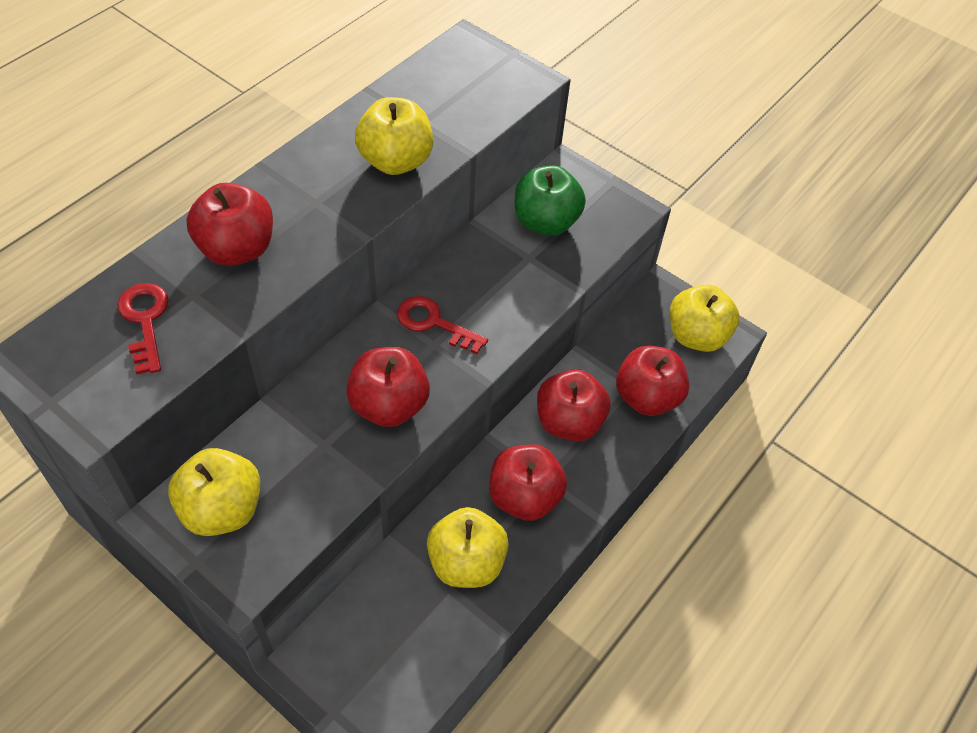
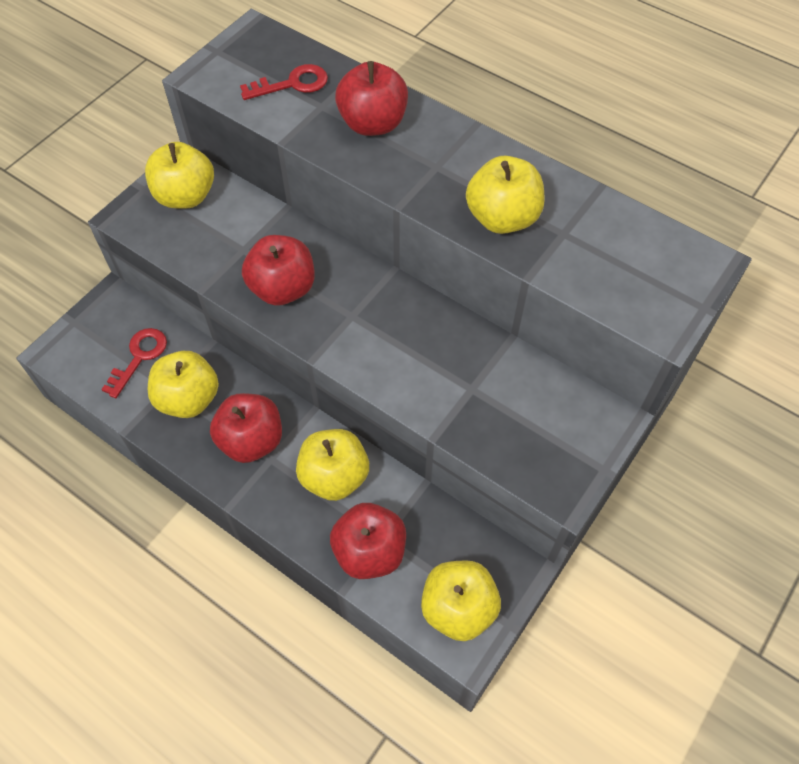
camera: 90 degrees right, 5 degrees up
red key [397,296,488,354] -> red key moved to [101,328,167,398]
green apple [515,165,586,236] -> none
red apple [537,369,611,441] -> yellow apple [296,429,369,501]

